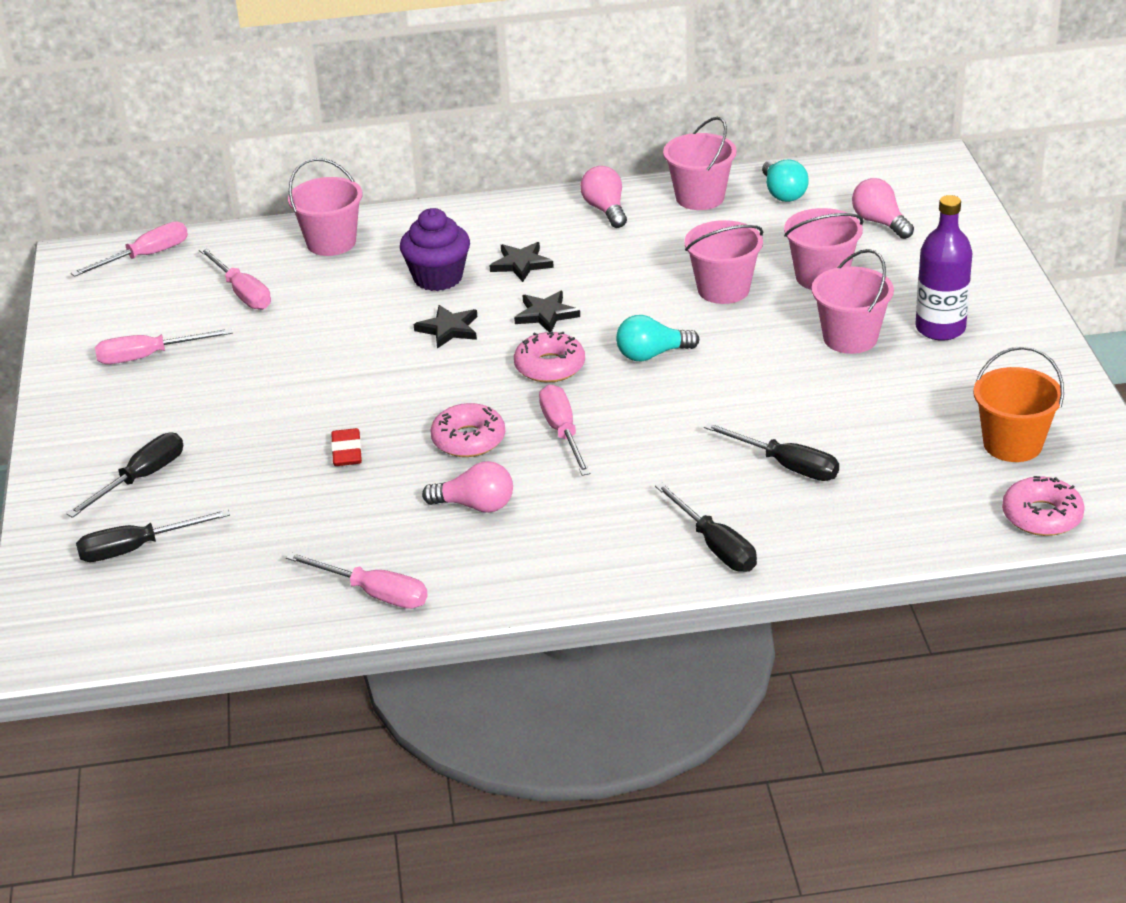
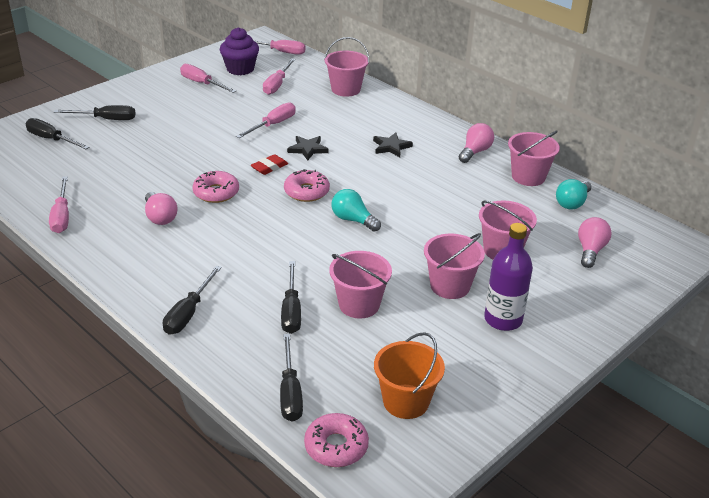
camera: 50 degrees right, 0 degrees up
red eraser [331,428,362,466] -> red eraser moved to [251,154,288,175]
purple cupcake [400,208,470,291] -> purple cupcake moved to [220,27,259,75]
black star [514,291,580,332] -> none
pink screwdriver [539,384,590,476] -> pink screwdriver moved to [236,102,296,138]
pink bucket [684,220,763,304] -> pink bucket moved to [329,251,392,318]
none -> black screwdriver [280,334,303,422]

